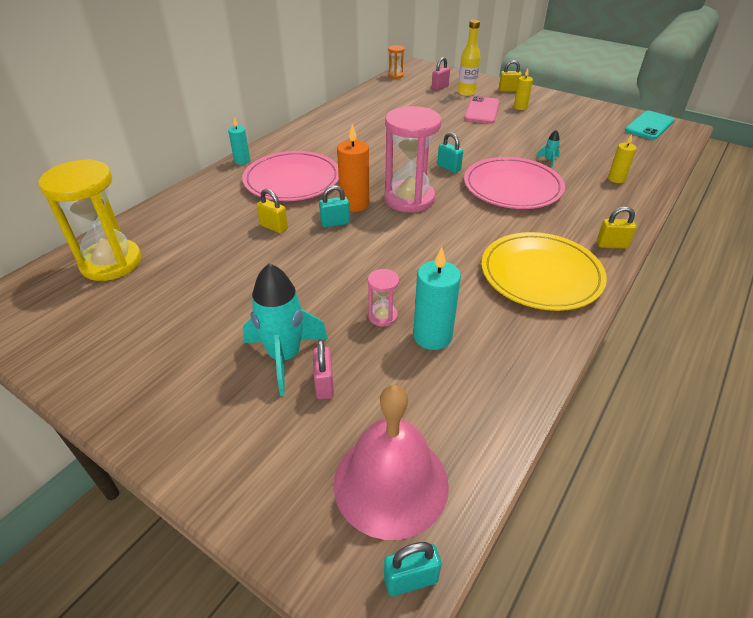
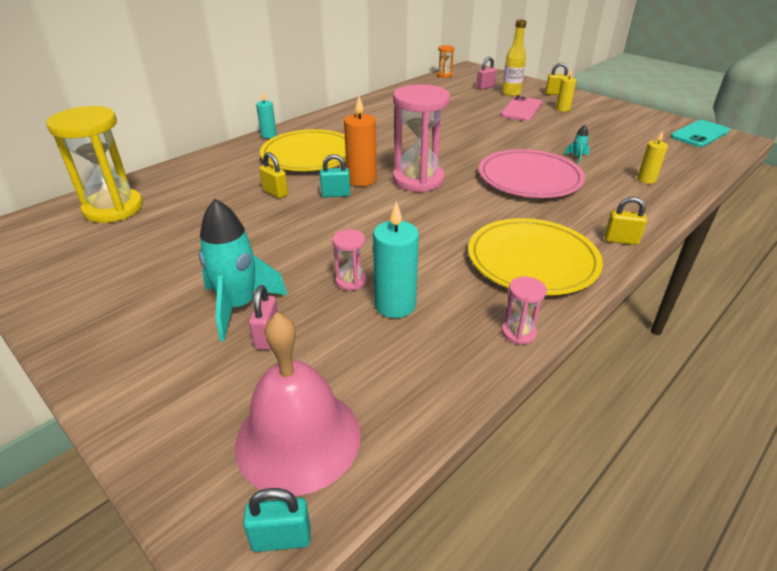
camera: 10 degrees right, 5 degrees down
pink plate [242,151,339,201] -> yellow plate [260,129,346,171]
turquoise padlock [437,132,463,173] -> none
none -> pink hourglass [502,276,547,344]

